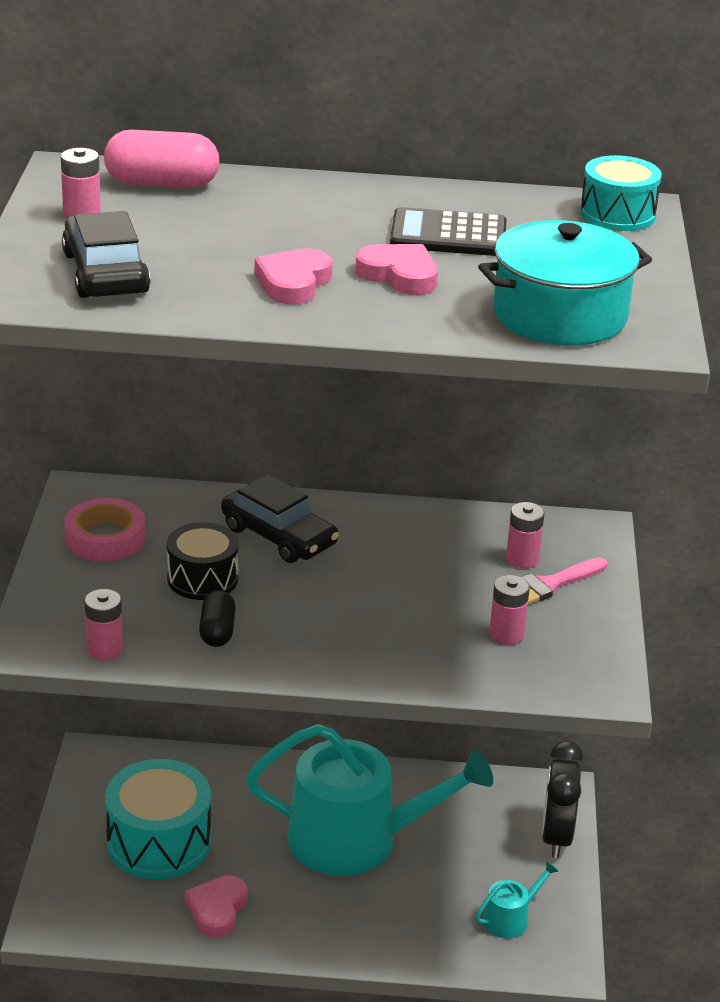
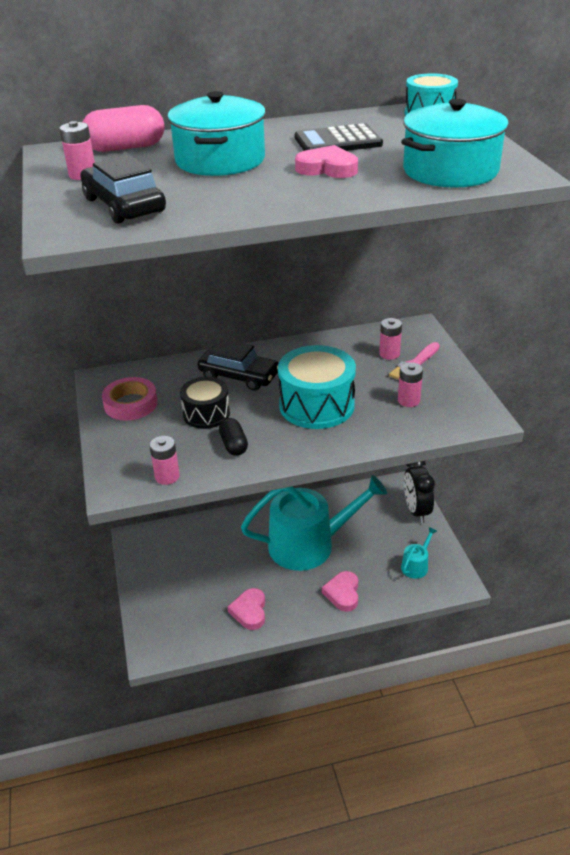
camera: 15 degrees left, 5 degrees up
turquoise drum [105,759,211,879] -> turquoise drum moved to [278,345,356,429]
pink heart [254,248,333,305] -> pink heart moved to [322,571,358,612]
none -> turquoise pot [167,91,266,176]

